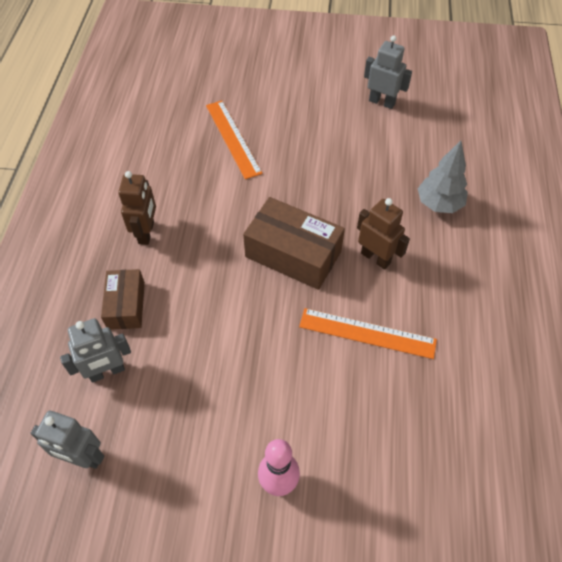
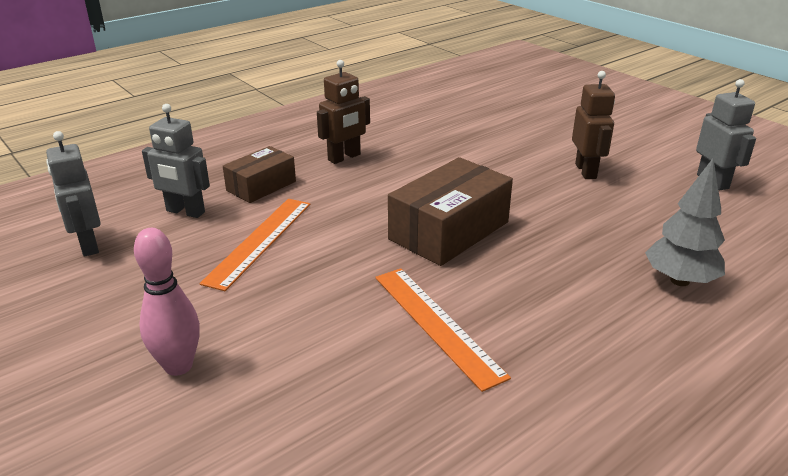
camera: 45 degrees right, 25 degrees down
orange ruler [206,101,262,179] -> orange ruler moved to [199,199,311,291]
brown box [243,197,345,290] -> brown box turned 60 degrees clockwise [388,157,513,266]
brown robot [357,198,410,269] -> brown robot moved to [572,71,615,179]

